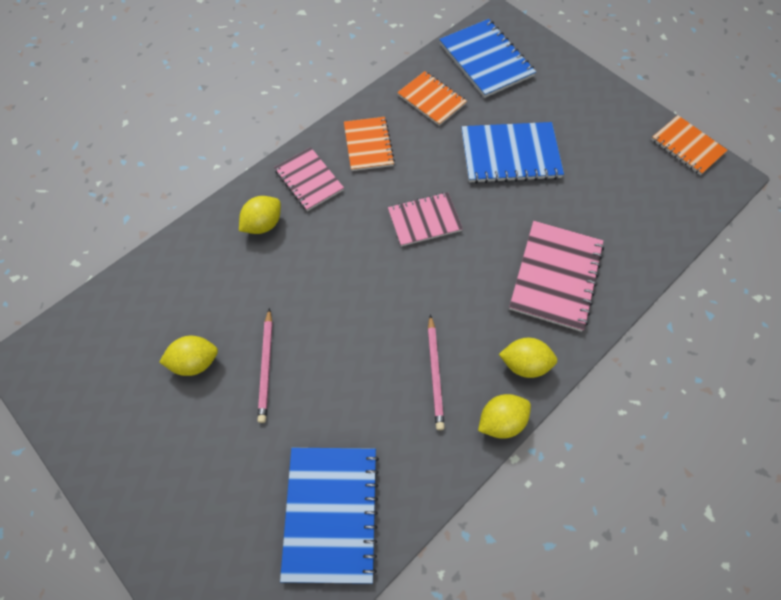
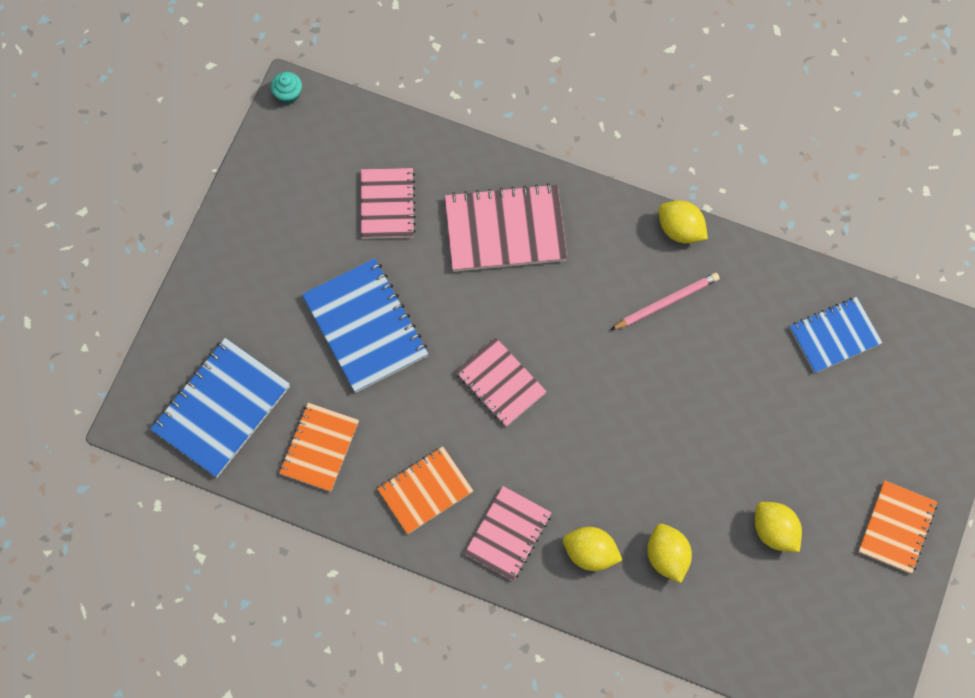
camera: 115 degrees left, 5 degrees up
pink pencil [257,308,273,423] -> none
blue notebook [280,448,379,584] -> blue notebook [790,297,882,373], size x0.65
yellow lemon [499,338,557,378] -> yellow lemon moved to [647,524,692,583]
orange notebook [651,115,727,175] -> orange notebook moved to [858,480,937,574]
none -> turquoise cupcake [271,72,302,104]
none -> pink notebook [361,168,416,239]

